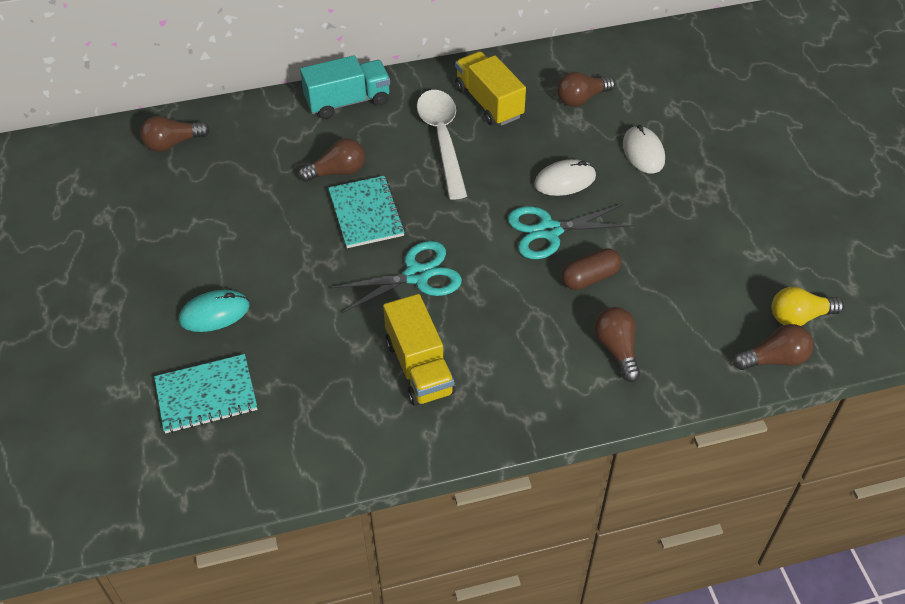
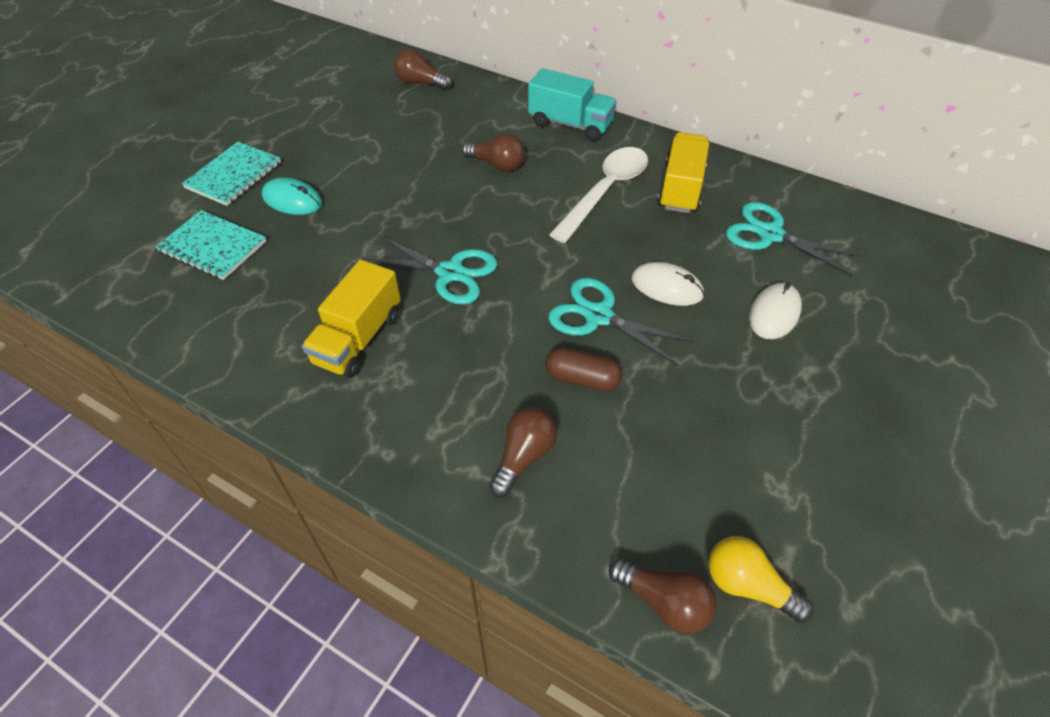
camera: 45 degrees right, 0 degrees up
turquoise notebook [328,176,405,248] -> turquoise notebook moved to [182,141,281,206]
brown light bulb [557,72,615,107] -> turquoise scissors [726,202,863,276]

